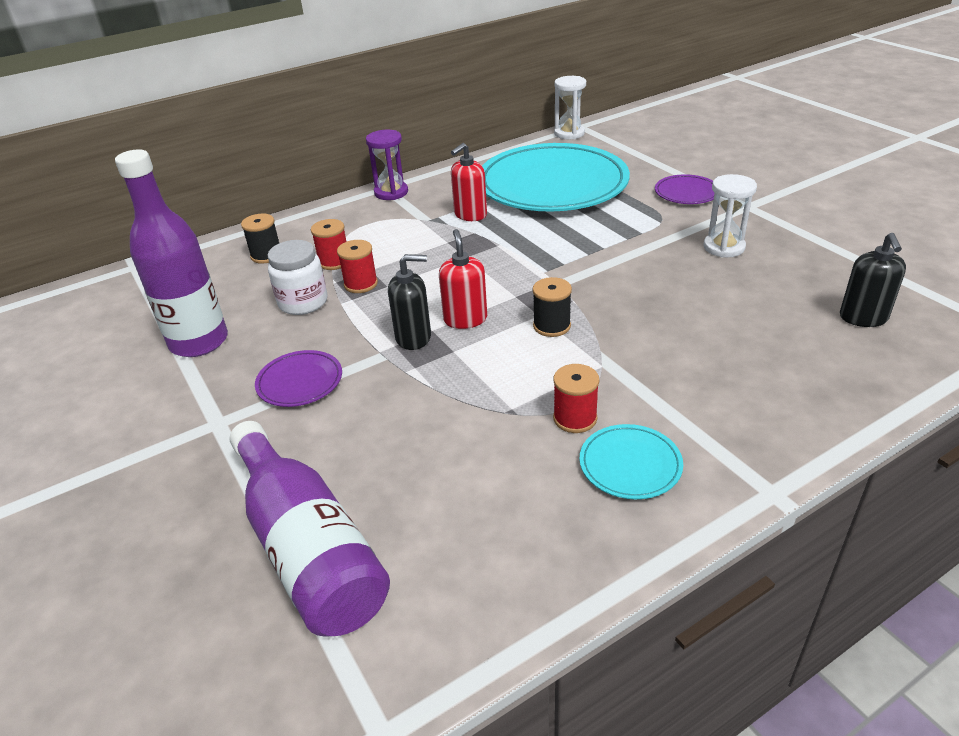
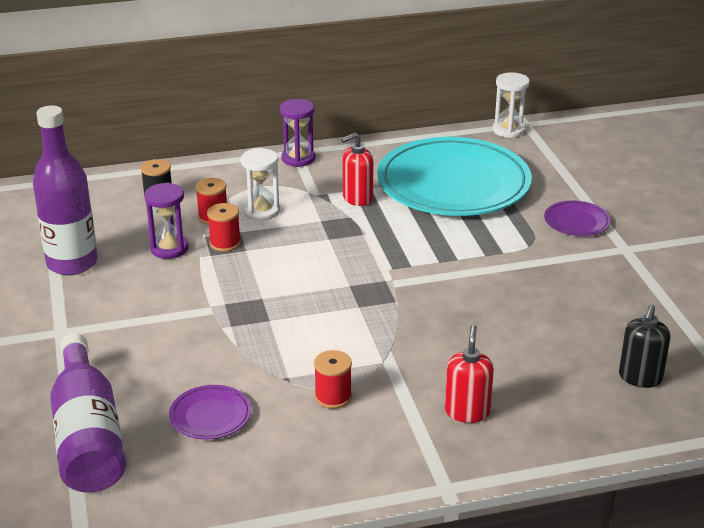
camera: 15 degrees right, 5 degrees down
purple plate [255,350,342,407] -> purple plate moved to [169,385,251,439]
white jar [267,240,327,315] -> purple hourglass [144,183,189,259]
black soap dispenser [388,254,431,350] -> none
red soap dispenser [439,229,487,329] -> red soap dispenser moved to [445,325,494,423]
black spool [533,277,572,337] -> none
turquoise plate [580,424,683,499] -> none
white hourglass [704,174,757,258] -> white hourglass moved to [241,148,280,221]

